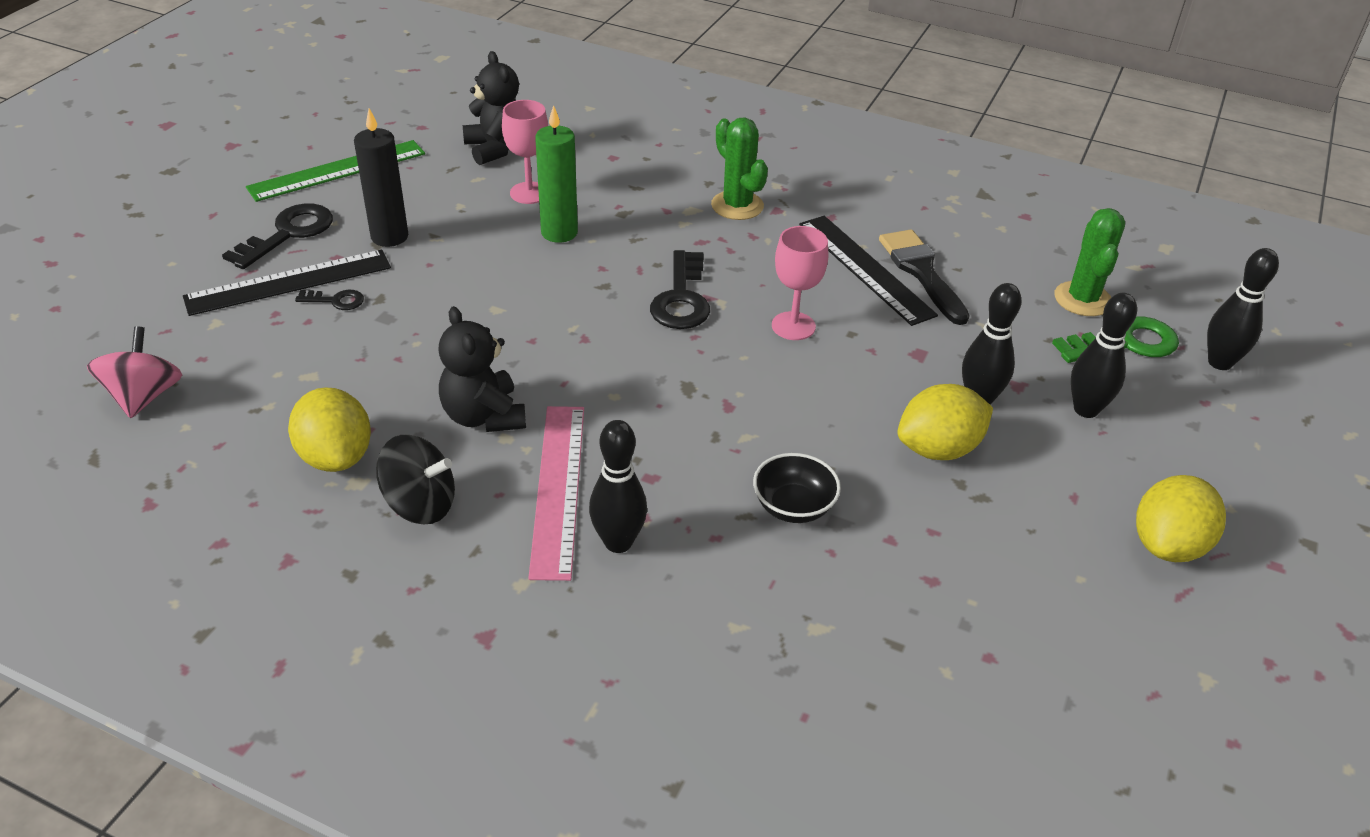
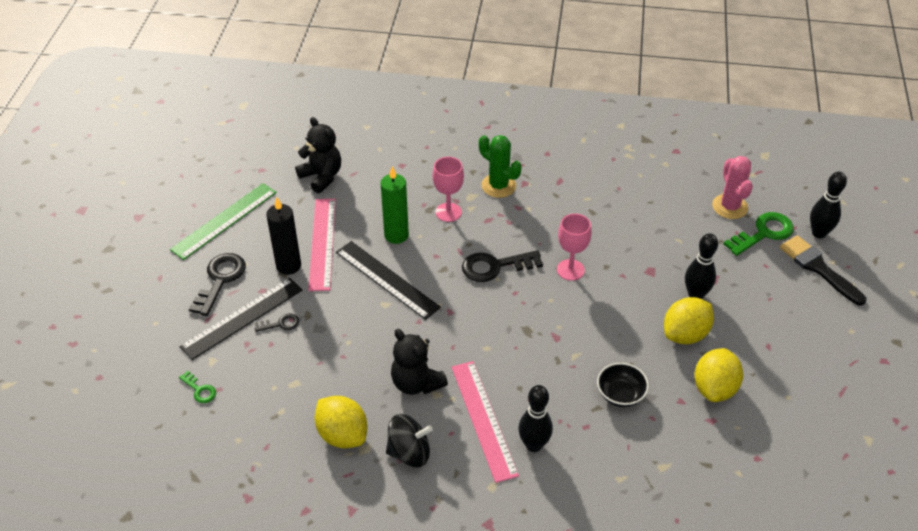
camera: 15 degrees left, 5 degrees up
pink spinning top [87,326,182,418] -> none
pink goblet [502,100,548,204] -> pink goblet moved to [433,157,464,222]
black key [650,250,710,329] -> black key turned 90 degrees clockwise [462,250,543,282]
black ruler [799,216,938,326] -> black ruler moved to [336,241,441,320]
black brush [879,230,970,325] -> black brush moved to [780,235,866,306]
green cactus [1054,208,1125,316] -> pink cactus [712,156,753,219]
black bowling pin [1071,292,1137,418] -> none
yellow lemon [1136,475,1226,562] -> yellow lemon moved to [694,348,743,402]
none -> green key [179,371,216,403]
none -> pink ruler [308,199,336,291]

